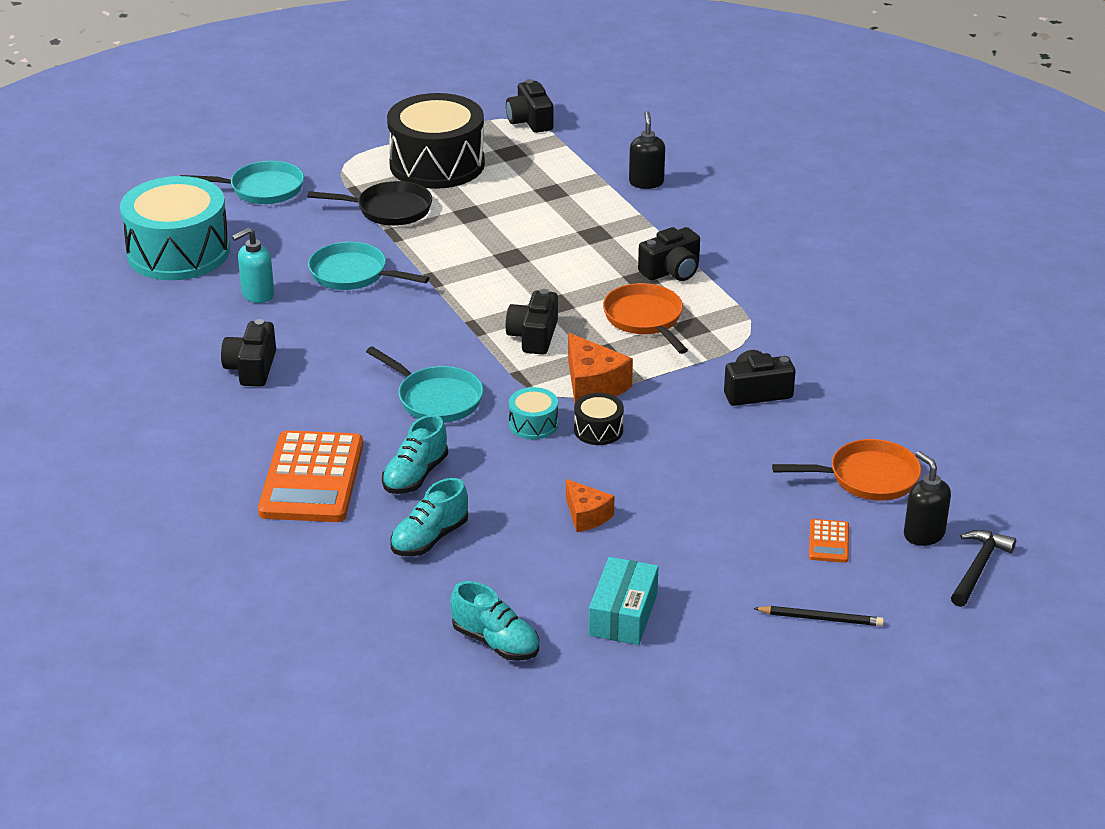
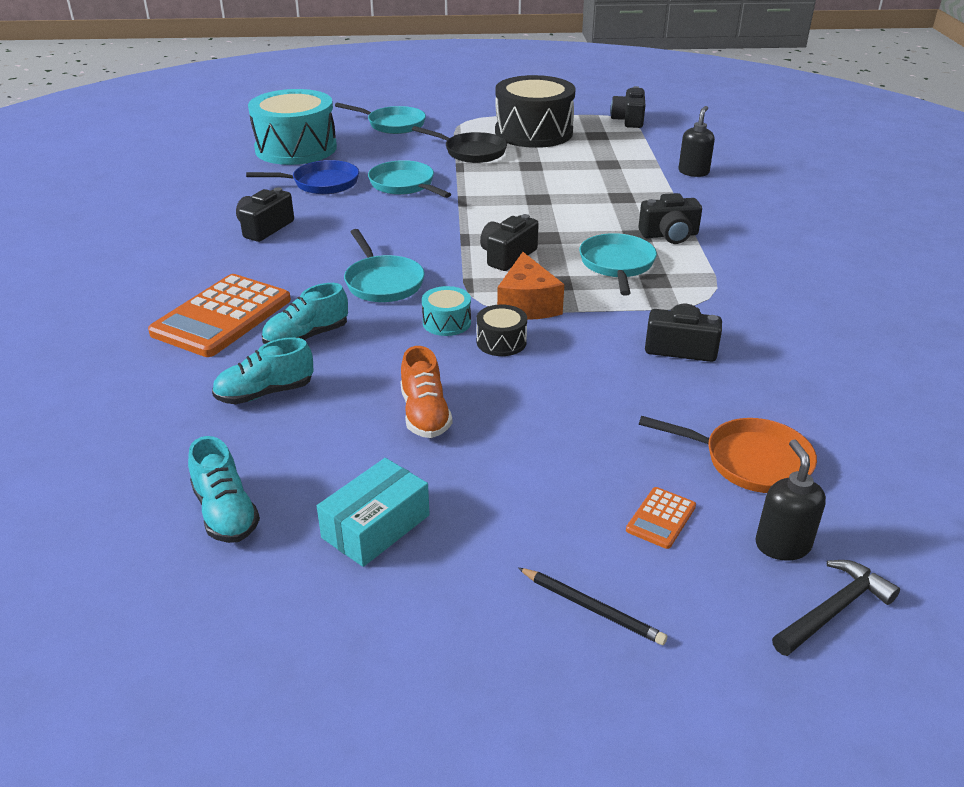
camera: 25 degrees right, 0 degrees up
turquoise soap dispenser [232,228,274,303] -> blue pan [246,160,359,194]
orange cheese [566,479,614,532] -> orange shoe [400,346,452,438]
orange pan [603,283,688,354] -> turquoise pan [579,233,657,296]

